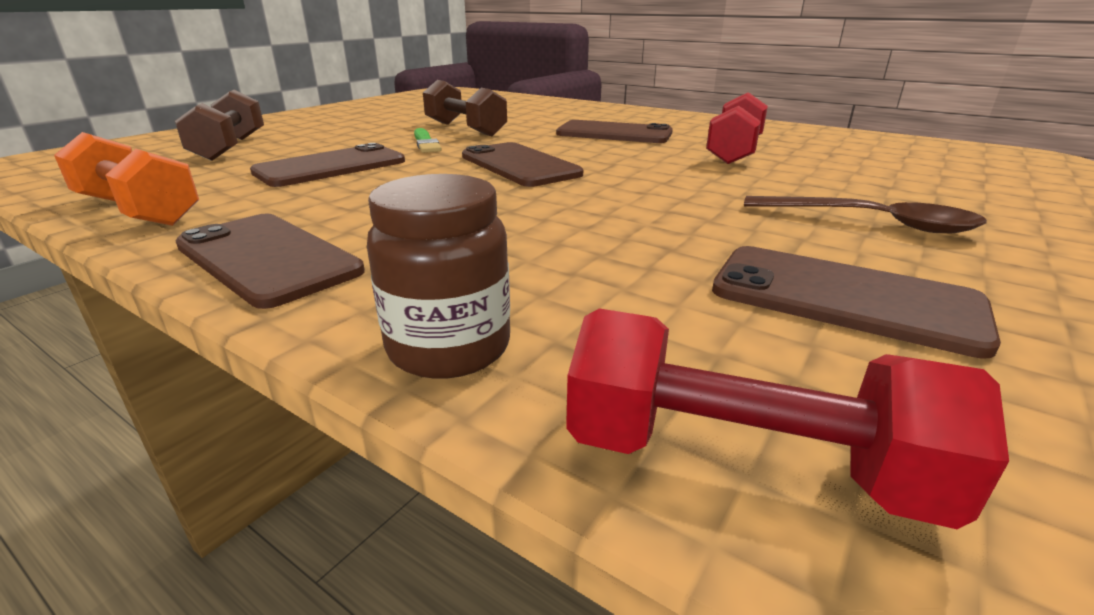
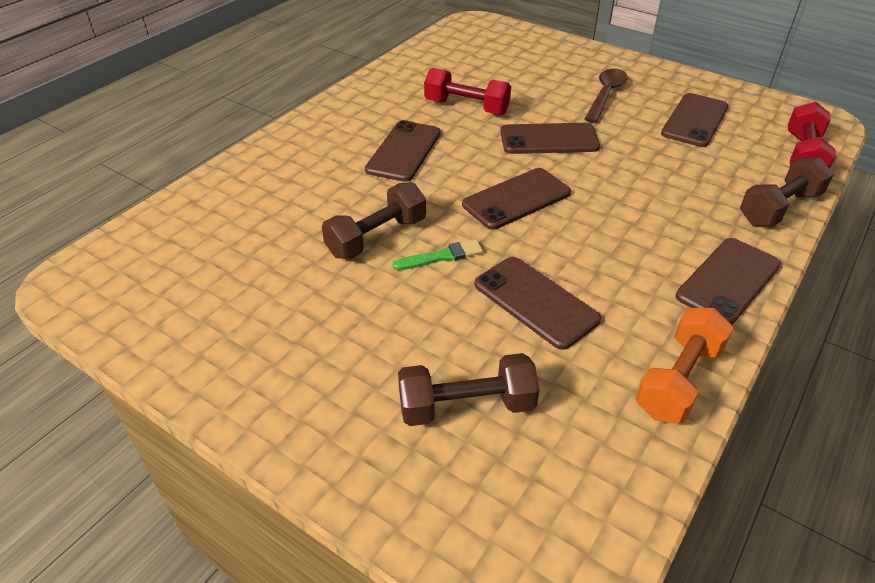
camera: 90 degrees left, 15 degrees up
brown jar [367,174,510,379] -> brown dumbbell [740,157,834,227]
none -> brown phone [500,123,600,154]

